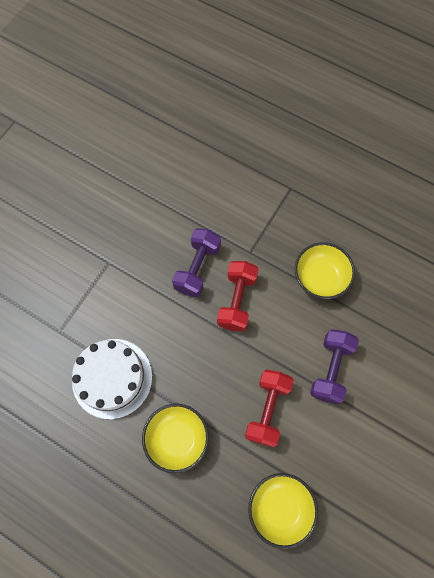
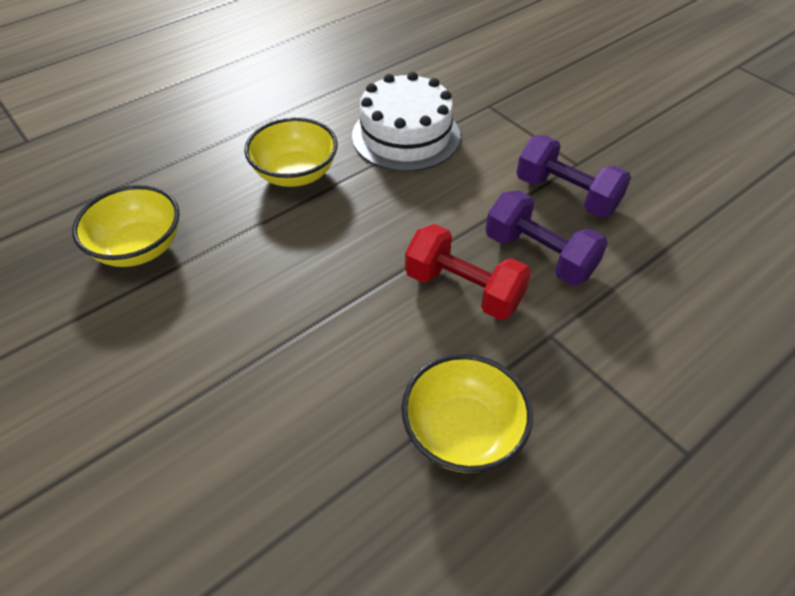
camera: 110 degrees right, 20 degrees down
red dumbbell [245,369,294,447] -> none
purple dumbbell [310,329,359,405] -> purple dumbbell moved to [517,135,631,218]

